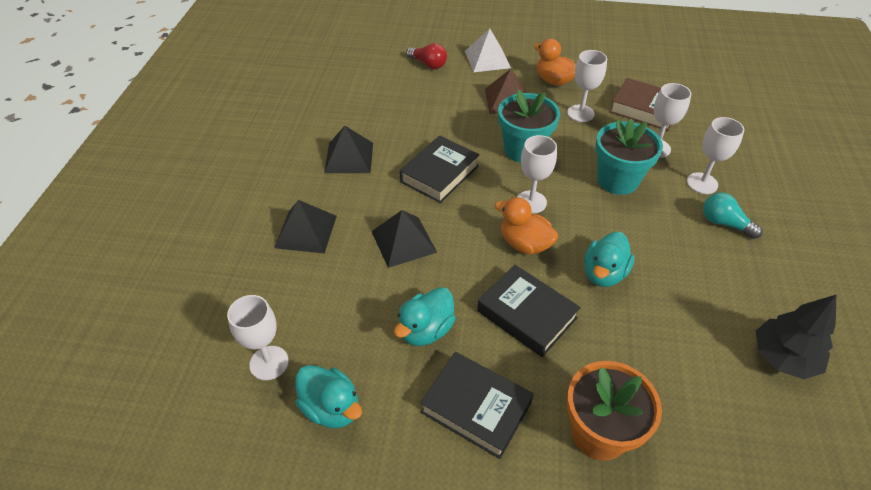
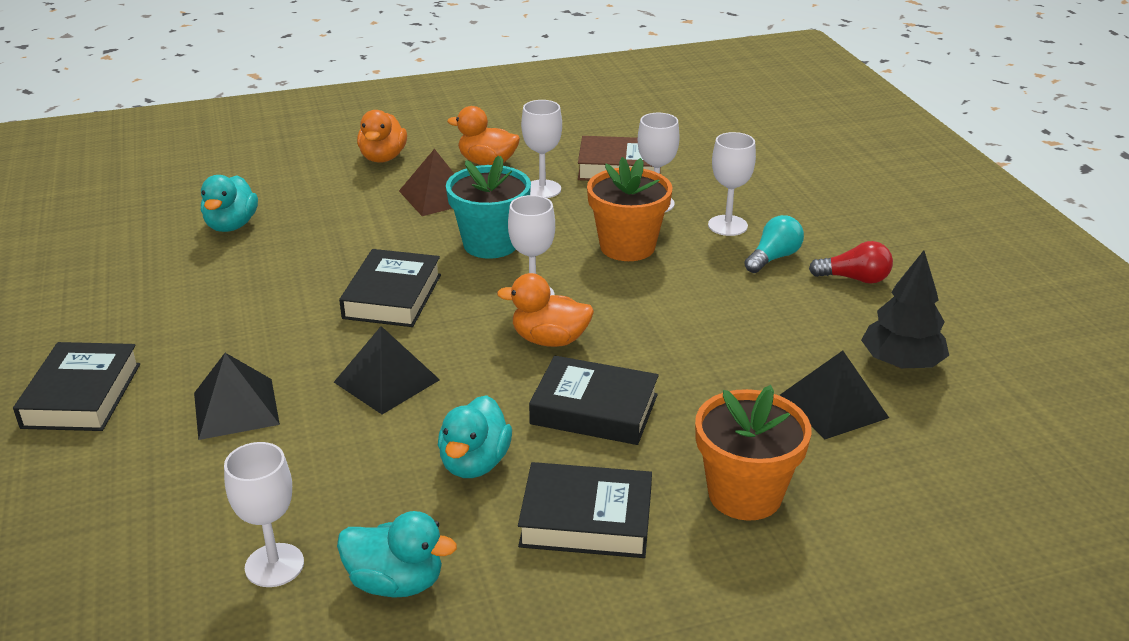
camera: 25 degrees left, 15 degrees down
black pyramid [324,126,373,173] -> black pyramid moved to [780,351,889,440]
red light bulb [406,43,447,69] -> red light bulb moved to [809,241,893,284]
white pyramid [465,29,511,72] -> orange duck [357,110,407,163]
turquoise duck [584,232,635,287] -> turquoise duck moved to [201,175,258,232]
turquoise flower pot [595,119,663,195] -> orange flower pot [587,157,672,261]
turquoise light bulb [703,192,763,239] -> turquoise light bulb turned 120 degrees clockwise [744,215,804,273]
none -> black book [13,342,140,431]

